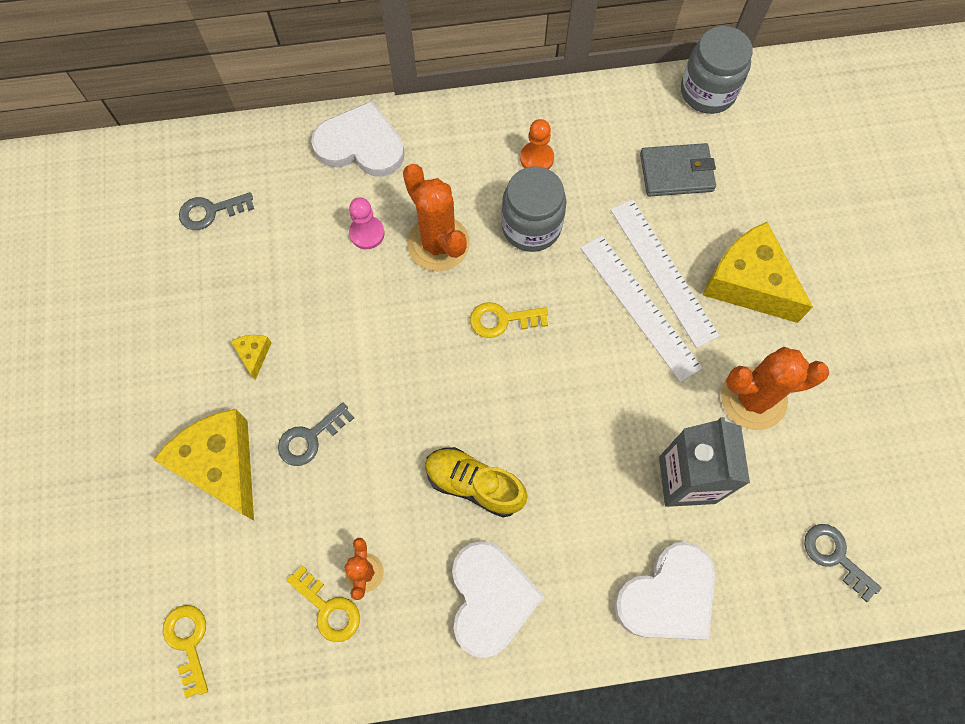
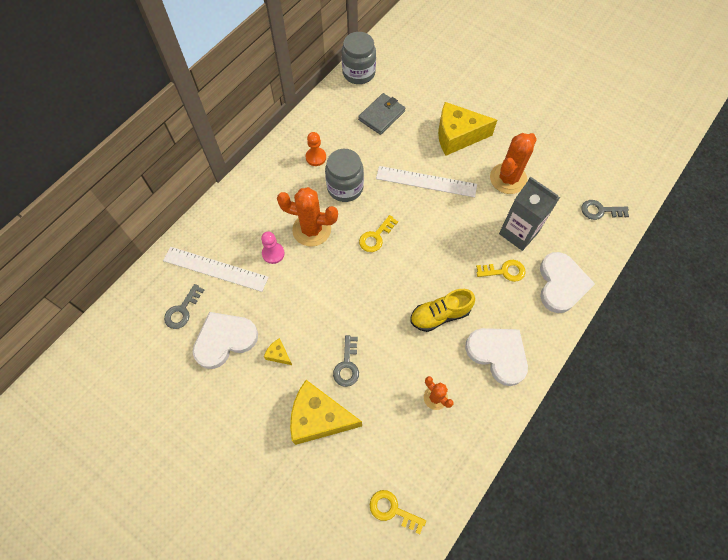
camera: 45 degrees left, 5 degrees down
yellow key [286,565,360,642] -> yellow key moved to [476,260,526,282]
white heart [311,101,404,176] -> white heart moved to [193,312,258,369]
white ruler [610,199,720,348] -> white ruler moved to [163,247,268,292]

